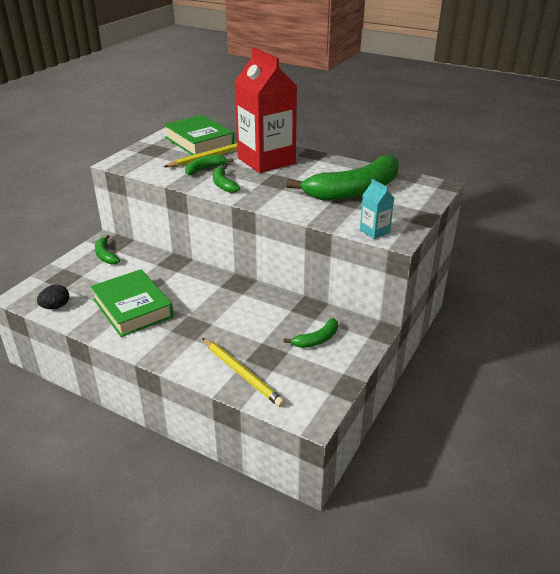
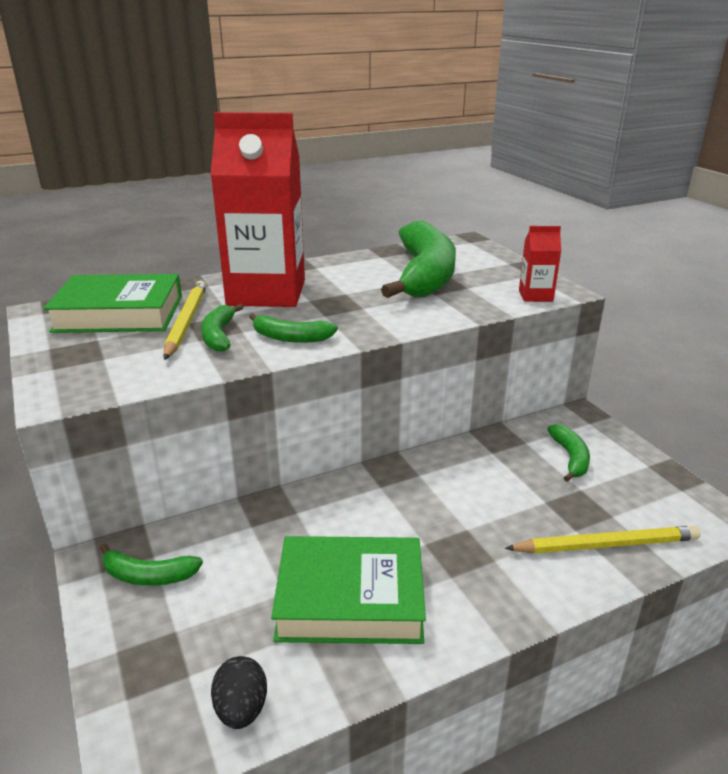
camera: 55 degrees left, 5 degrees down
turquoise carton [360,179,394,239] -> red carton [519,226,561,302]

